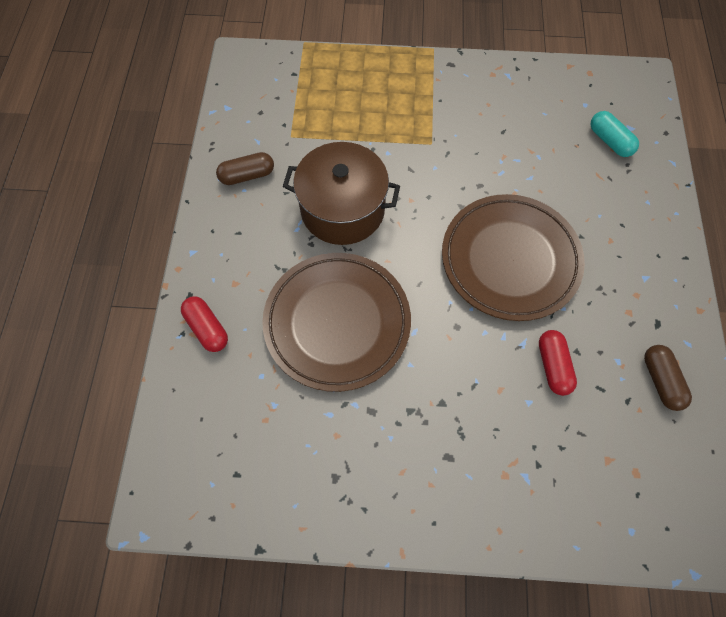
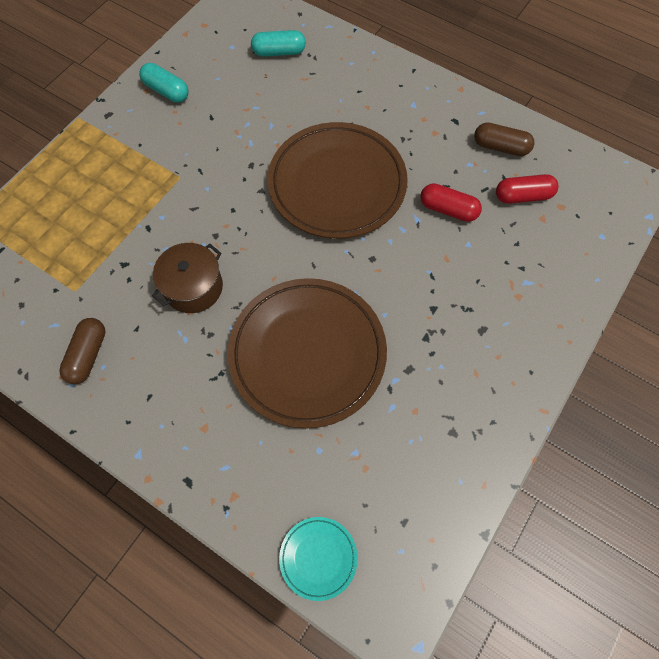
camera: 60 degrees left, 0 degrees up
red capsule [181,296,228,352] -> red capsule moved to [496,174,559,204]
brown pot [283,142,400,245] -> brown pot [152,243,223,313], size x0.63
none -> turquoise capsule [140,63,189,103]
none -> turquoise plate [279,517,358,601]

